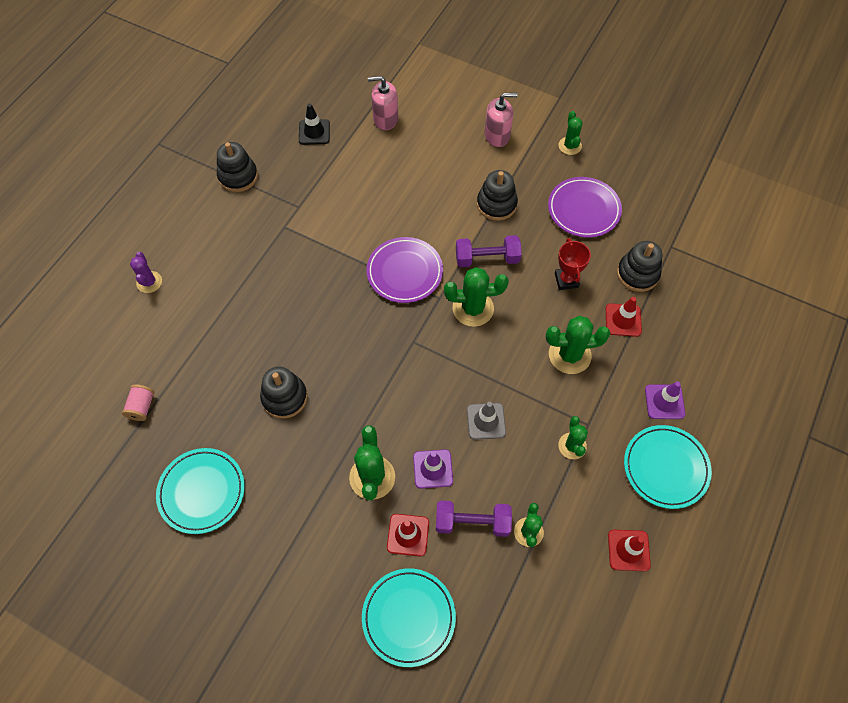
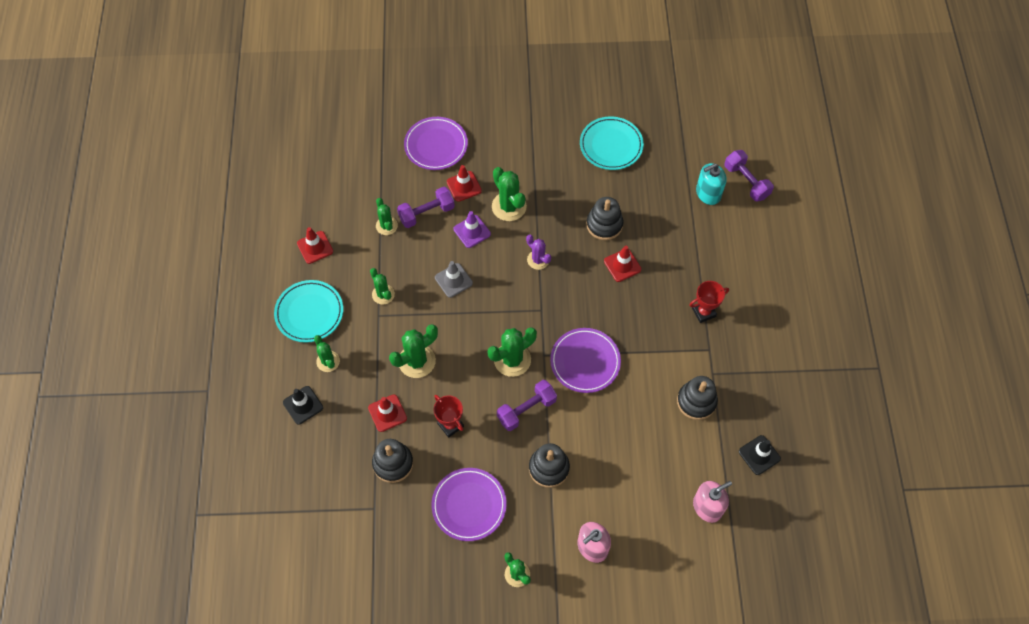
camera: 150 degrees right, 0 degrees up
pink spool [122,384,155,421] -> none
purple cactus [130,252,162,293] -> purple cactus moved to [526,235,551,270]
black stacking toy [217,142,258,192] -> black stacking toy moved to [677,376,718,420]
turquoise plate [362,568,456,667] -> purple plate [404,117,468,170]
purple traffic cone [645,381,685,419] -> green cactus [314,335,340,372]
none -> black traffic cone [283,386,323,424]
none -> red traffic cone [604,246,641,282]
none -> red trophy [689,281,729,323]
none -> turquoise soap dispenser [696,163,727,205]
none -> purple dumbbell [724,150,774,202]

